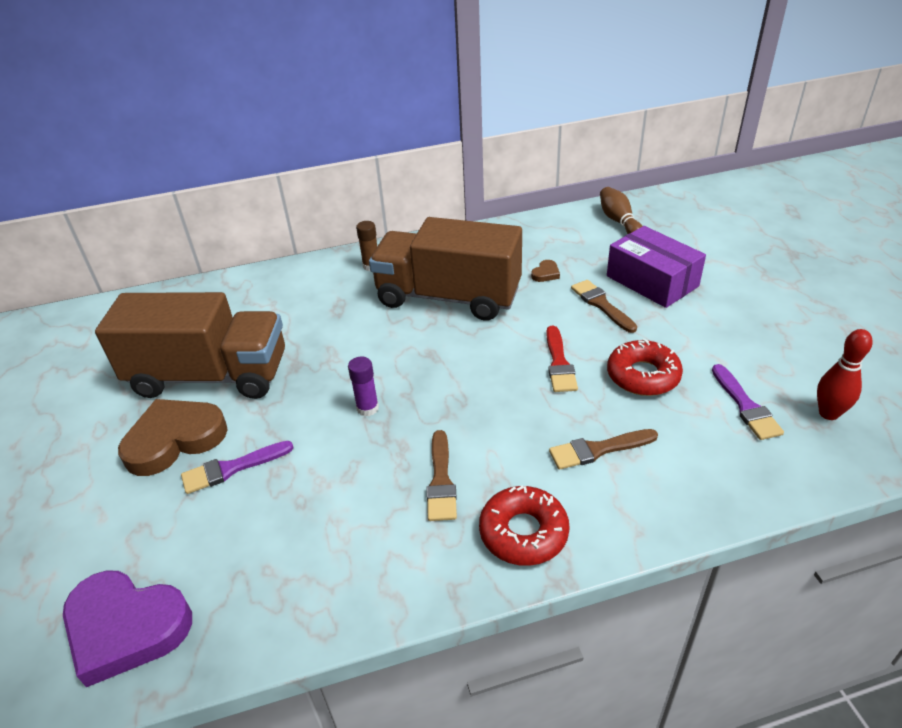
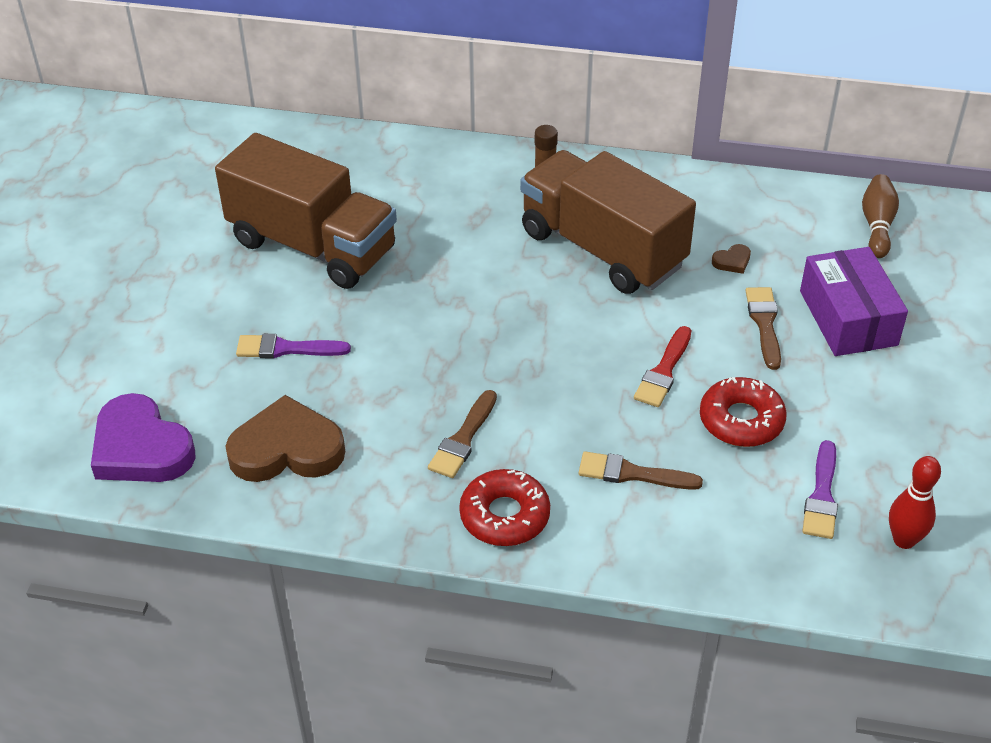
camera: 25 degrees right, 5 degrees up
brown heart [118,399,228,476] -> brown heart moved to [225,395,345,482]
purple glue stick [348,357,379,416] -> none

